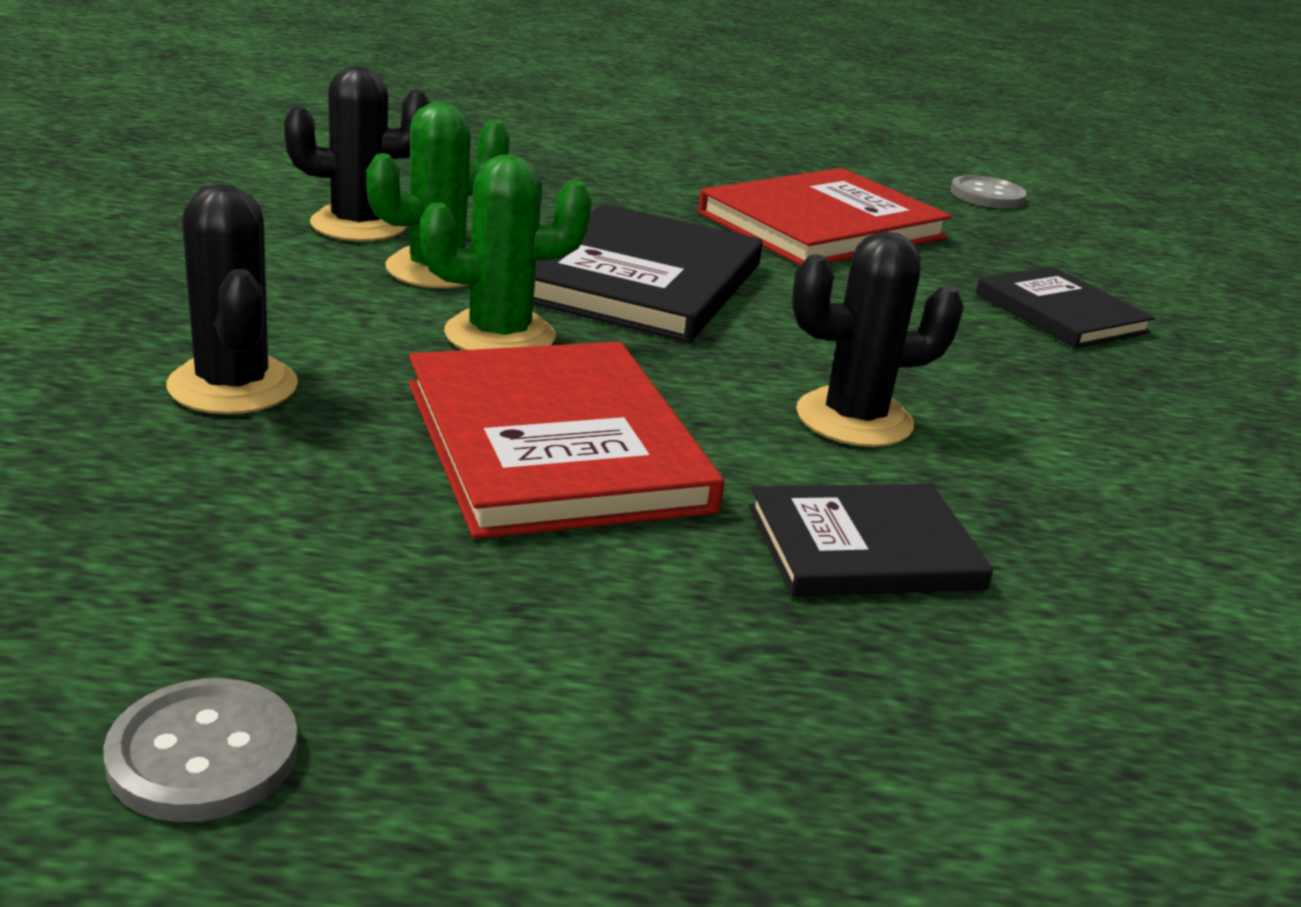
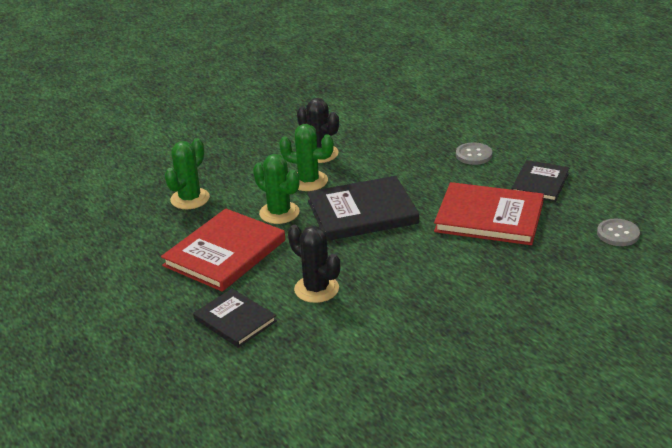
camera: 60 degrees right, 5 degrees up
grey button [103,678,298,822] -> grey button moved to [456,142,492,165]
black cactus [166,184,298,414] -> green cactus [165,138,210,209]
black book [976,267,1155,348] -> black book moved to [511,160,569,202]

